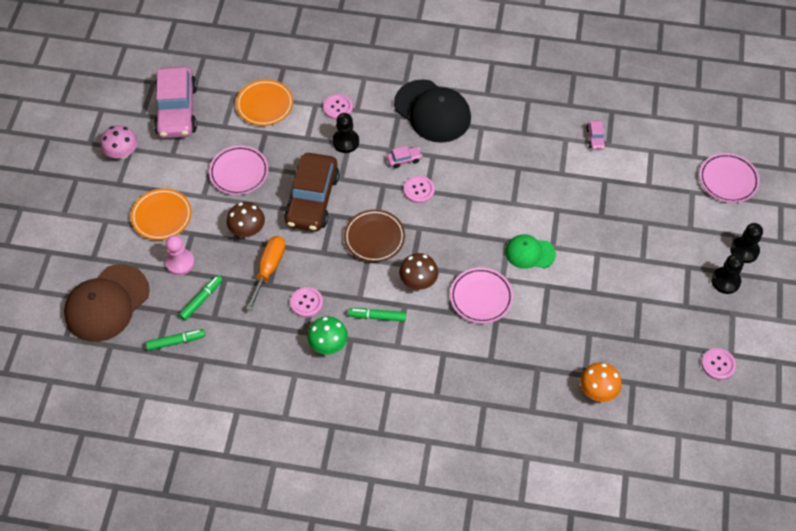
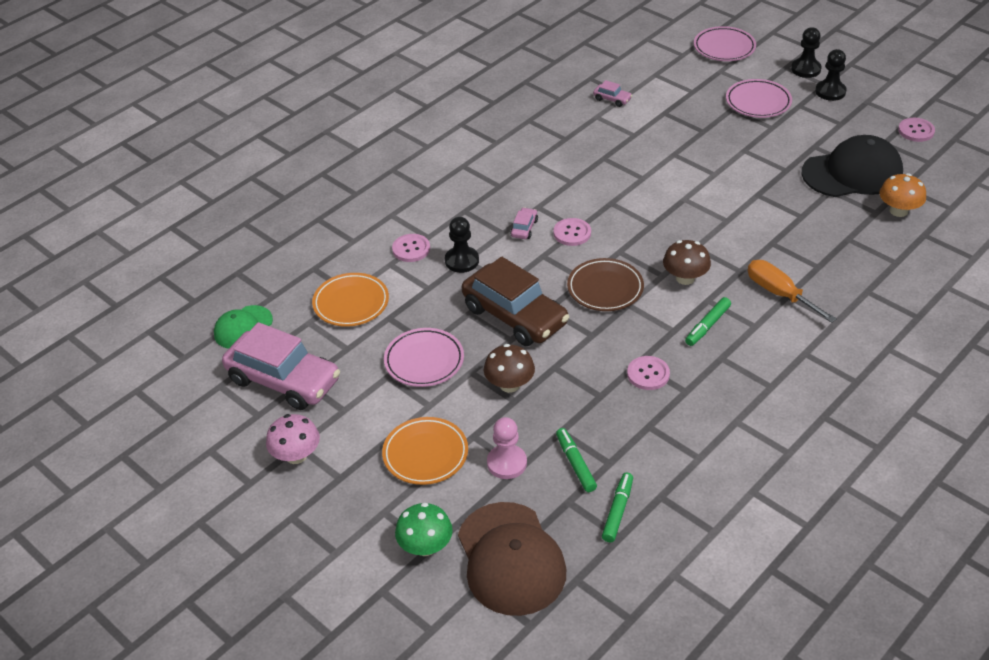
camera: 55 degrees left, 15 degrees down
orange screwdriver [246,236,285,311] -> orange screwdriver moved to [748,260,837,323]
green mushroom [307,316,348,354] -> green mushroom moved to [395,503,453,556]
black cap [394,79,471,143] -> black cap moved to [802,135,903,197]
pink plate [450,268,513,324] -> pink plate moved to [726,79,792,118]
green cap [505,234,556,269] -> green cap moved to [214,305,273,349]

